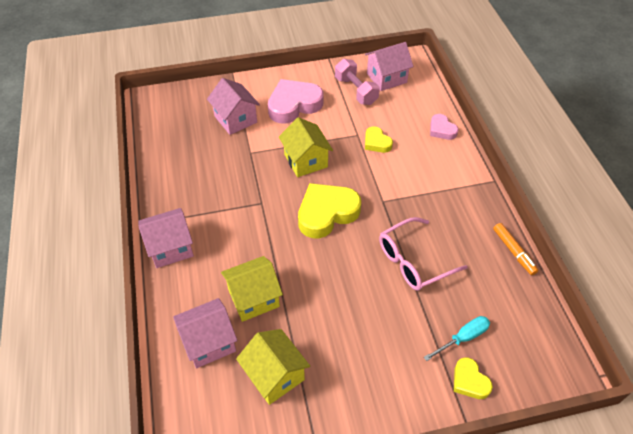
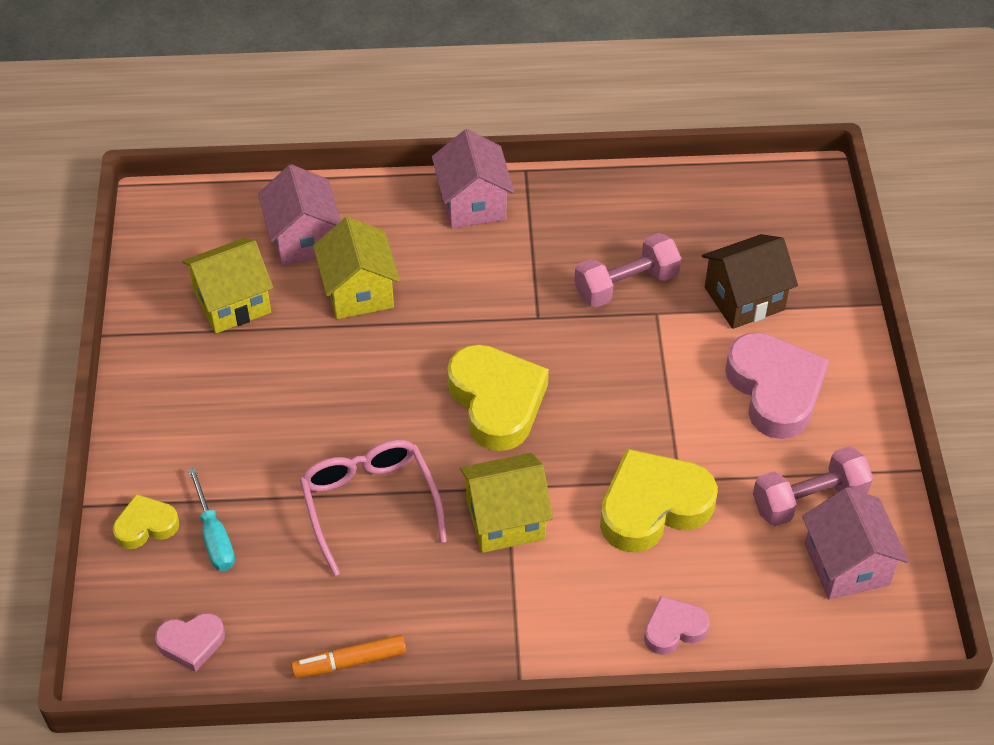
camera: 100 degrees right, 0 degrees up
pink house [207,78,260,135] -> brown house [702,234,798,329]
yellow house [279,117,333,177] -> yellow house moved to [460,453,553,553]
yellow heart [365,126,393,153] -> yellow heart [600,449,717,553], size x1.90
none -> pink heart [155,613,225,672]
none -> pink dumbbell [574,233,681,308]

